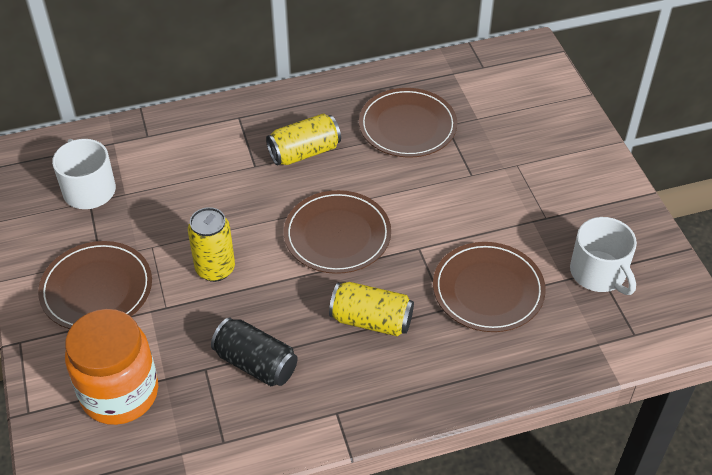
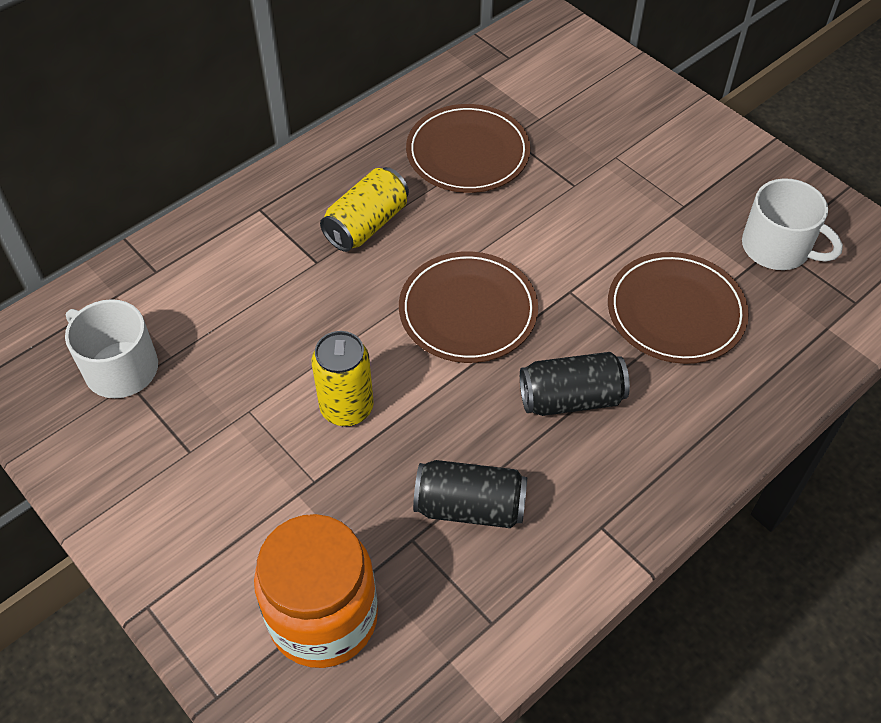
camera: 25 degrees left, 5 degrees up
brown plate [38,241,152,329] -> none
yellow can [329,282,414,336] -> black can [520,352,630,416]

